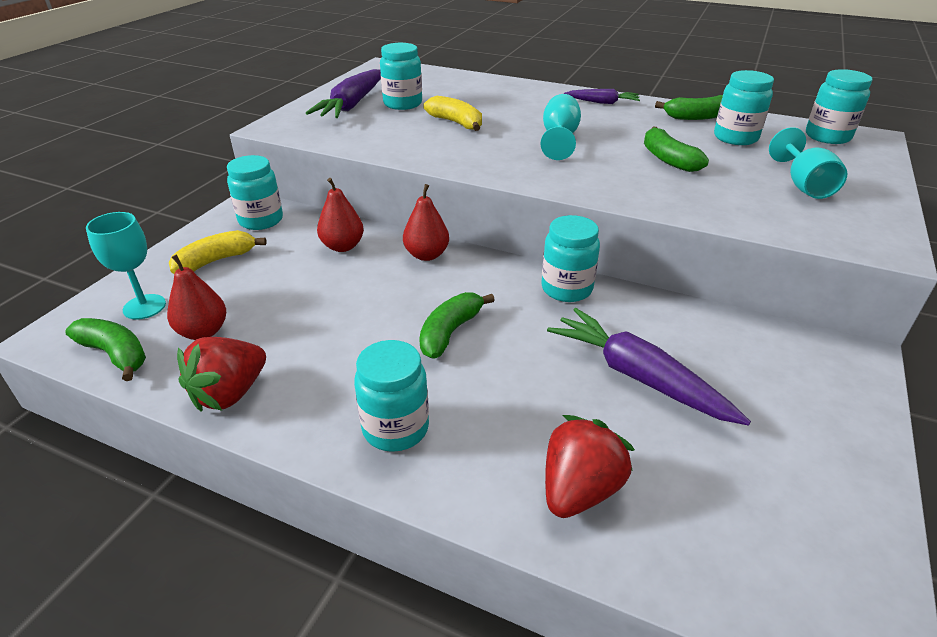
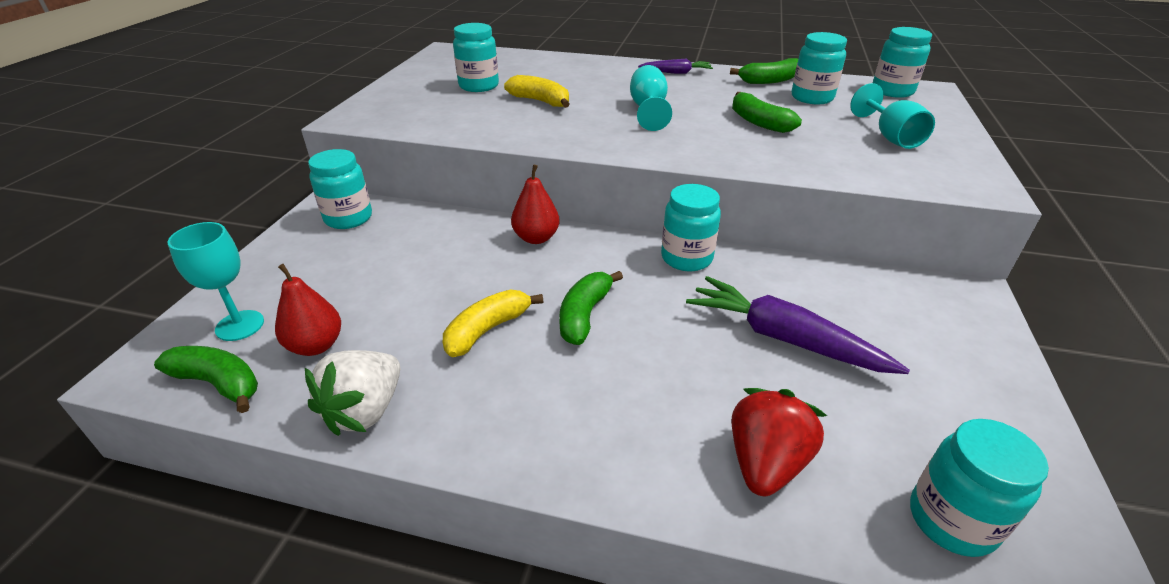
camera: 10 degrees left, 0 degrees up
yellow banana [169,230,267,274] -> yellow banana moved to [443,289,543,357]
red strawberry [177,337,266,412] -> white strawberry [305,350,401,436]
purple carrot [306,69,381,118] -> none
red pear [317,178,364,252] -> none
turquoise jar [354,340,429,452] -> turquoise jar moved to [910,419,1049,557]

